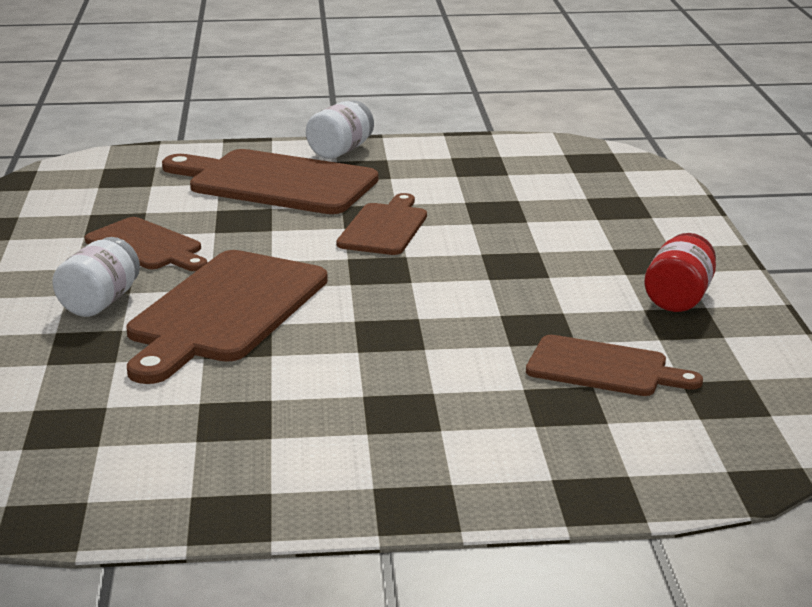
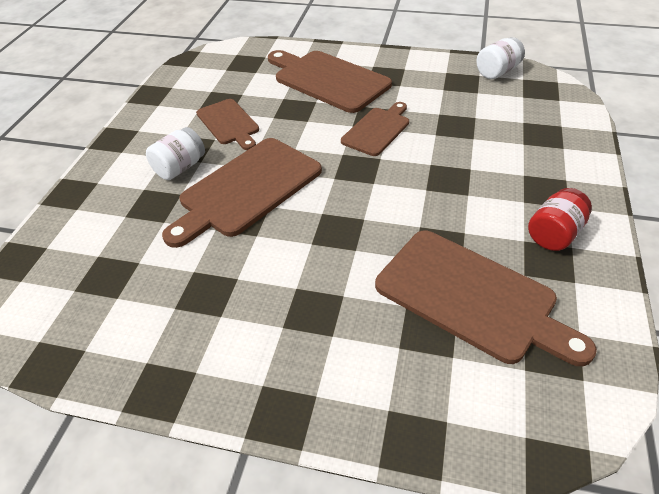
camera: 20 degrees right, 20 degrees up
white jar [306,100,374,159] -> white jar moved to [476,37,525,79]
brown cutting board [526,335,703,396] -> brown cutting board [375,231,597,366], size x1.70

